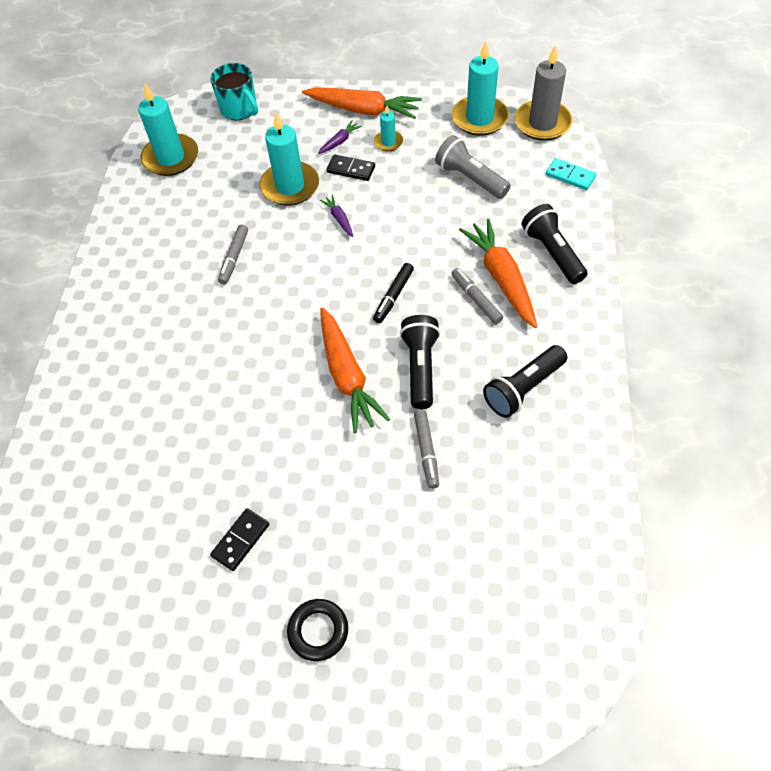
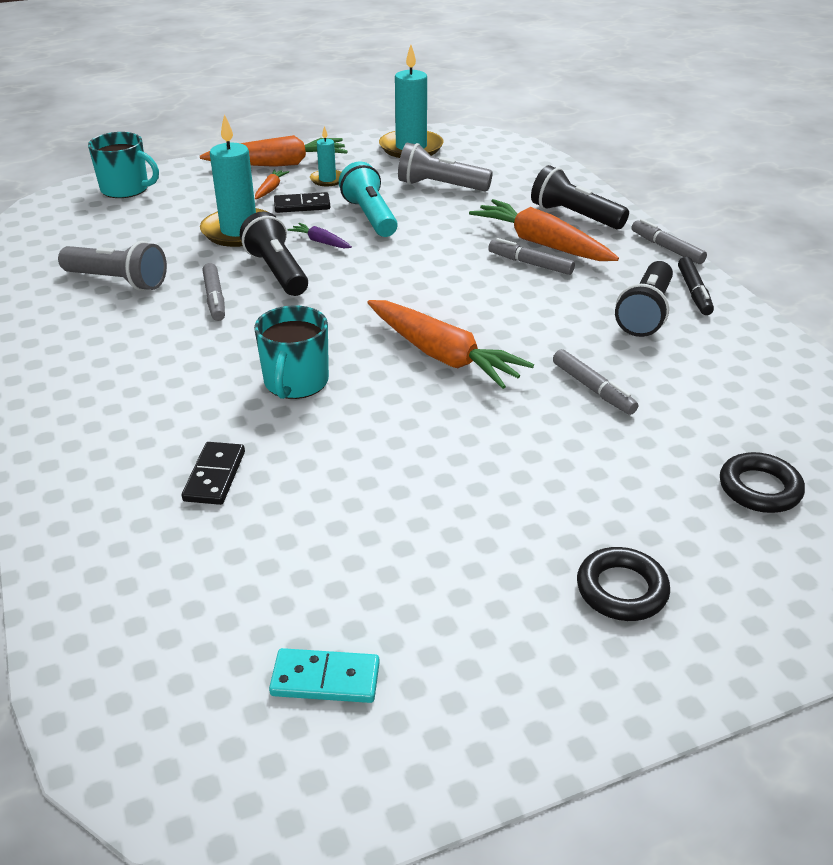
camera: 30 degrees left, 20 degrees down
turquoise candle [138,83,198,176] -> none
black domino [210,508,269,571] -> black domino moved to [182,442,245,505]
purple carrot [318,120,362,154] -> orange carrot [255,169,289,199]
black marker [373,263,414,323] -> black marker moved to [678,257,714,315]
black flashlight [400,315,440,409] -> black flashlight moved to [240,211,308,296]
grey candle [514,45,573,141] -> none
turquoise domino [546,158,596,190] -> turquoise domino moved to [269,648,380,703]
none -> grey flashlight [58,241,167,291]
none -> turquoise mug [254,305,329,399]
none -> turquoise flashlight [339,162,398,237]
none -> grey marker [632,219,707,264]
none -> black ring [720,452,805,513]

